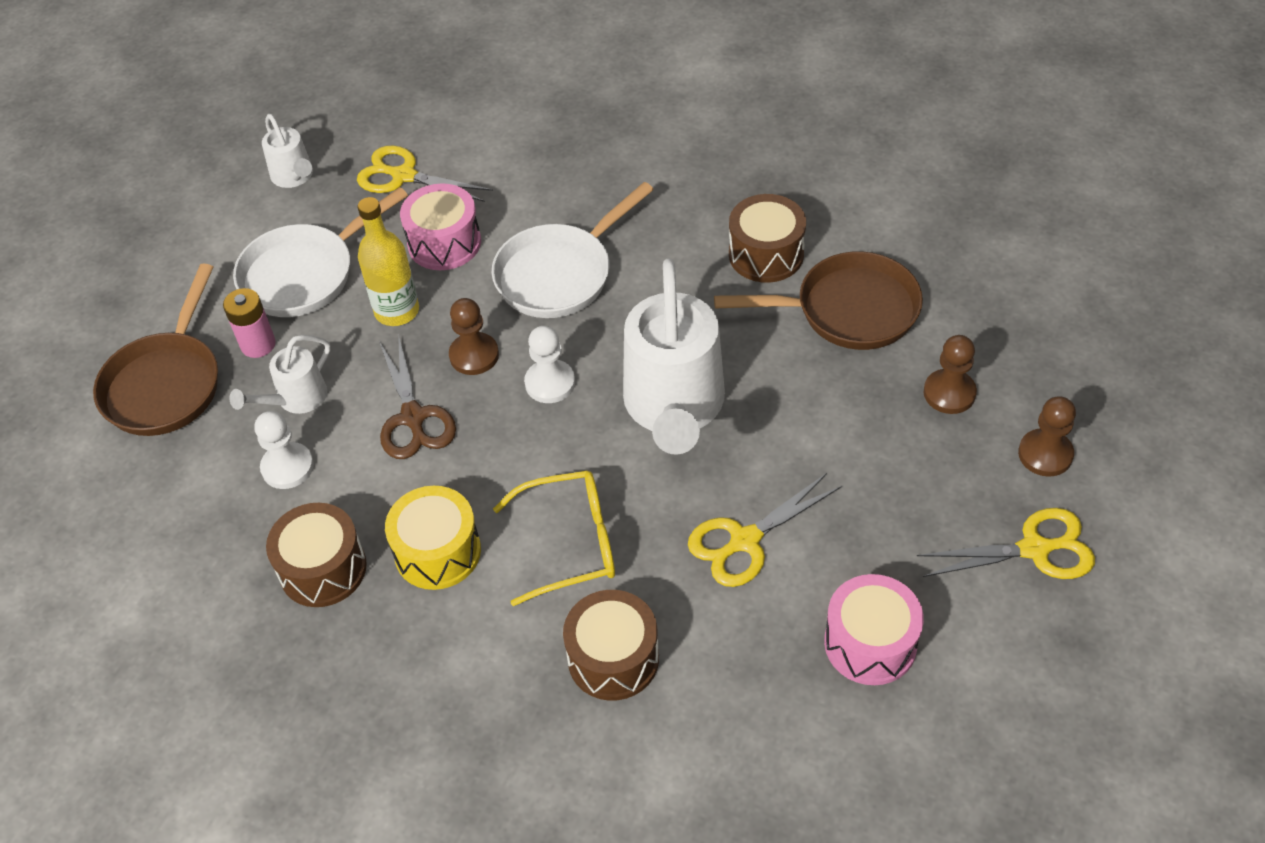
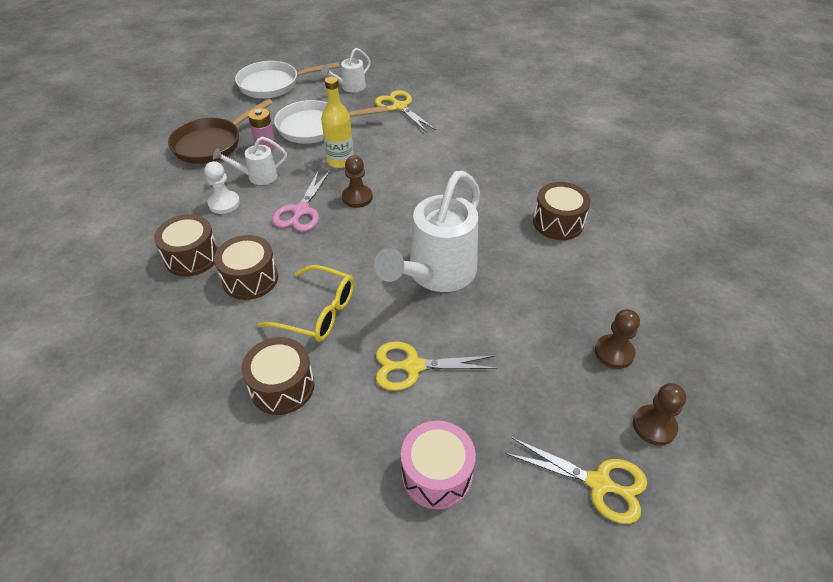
camera: 30 degrees right, 5 degrees down
white watering can [262,114,313,188] -> white watering can turned 45 degrees clockwise [321,48,371,92]
brown scissors [379,334,456,459] -> pink scissors [272,170,330,232]
yellow drum [385,486,481,590] -> brown drum [214,235,278,300]
pink drum [400,183,481,270] -> none
white pan [492,182,654,318] -> white pan moved to [235,61,340,98]
white pawn [524,326,575,403] -> none
brown pan [714,251,923,350] -> none

